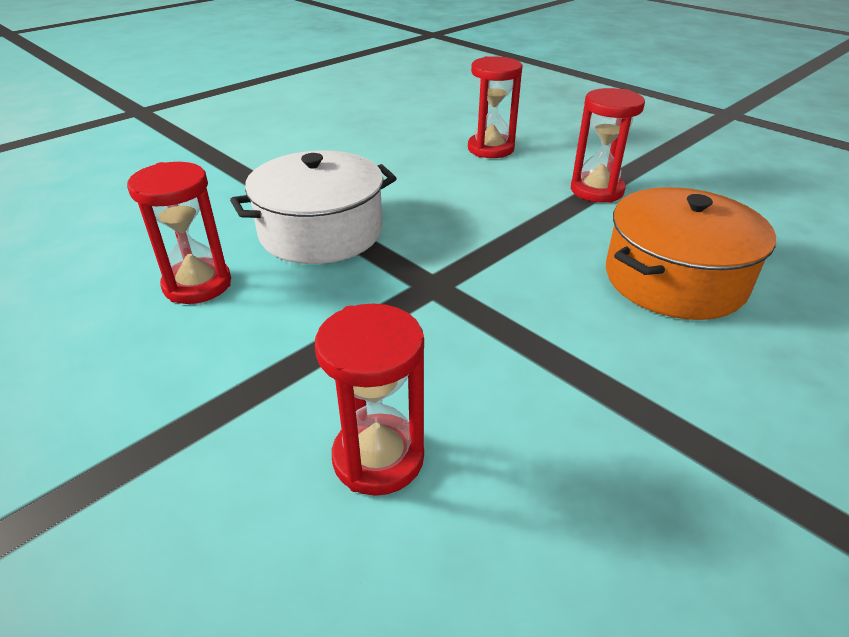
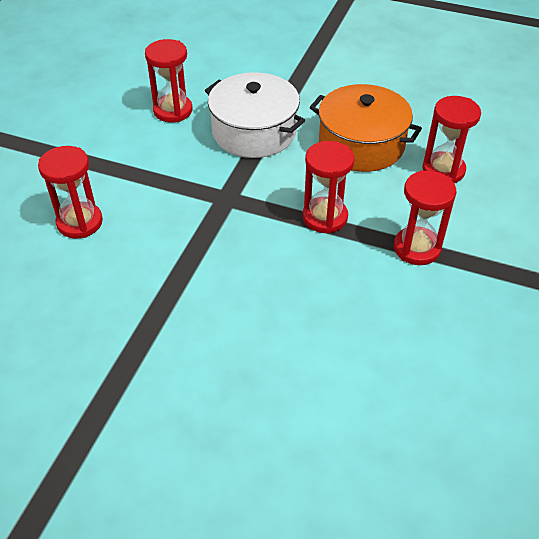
camera: 65 degrees right, 10 degrees up
orange pot [606,187,776,320] -> orange pot moved to [310,84,422,172]
none -> red hourglass [303,141,355,234]

